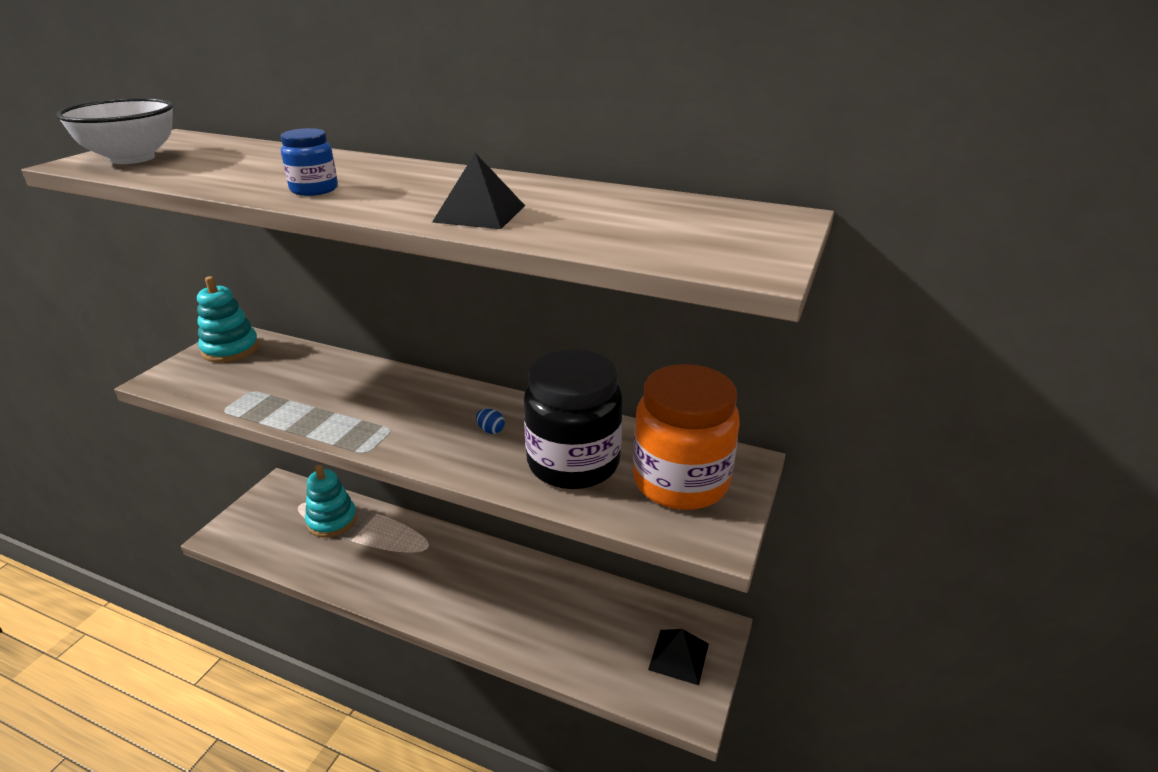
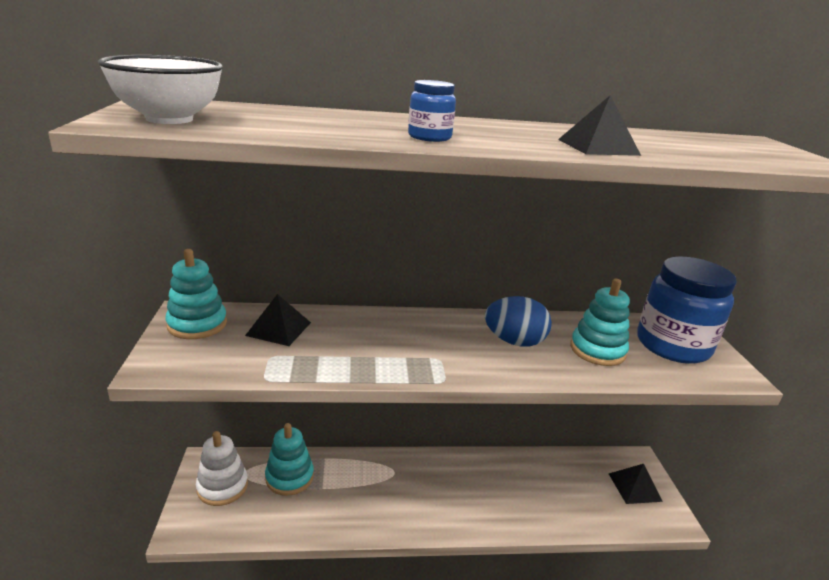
camera: 30 degrees left, 5 degrees down
blue egg [476,409,505,434] -> blue egg [485,296,552,347], size x2.42
black jar [524,349,623,489] -> turquoise stacking toy [570,279,630,366]
orange jar [633,364,740,510] -> blue jar [637,256,737,364]
none -> white stacking toy [196,431,248,506]
none -> black pyramid [245,294,311,346]

